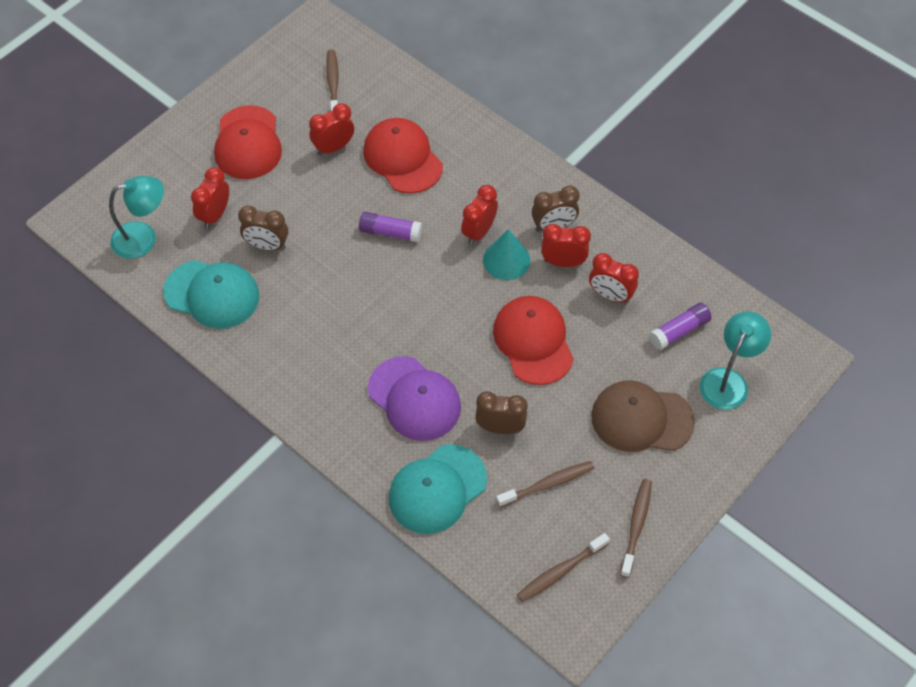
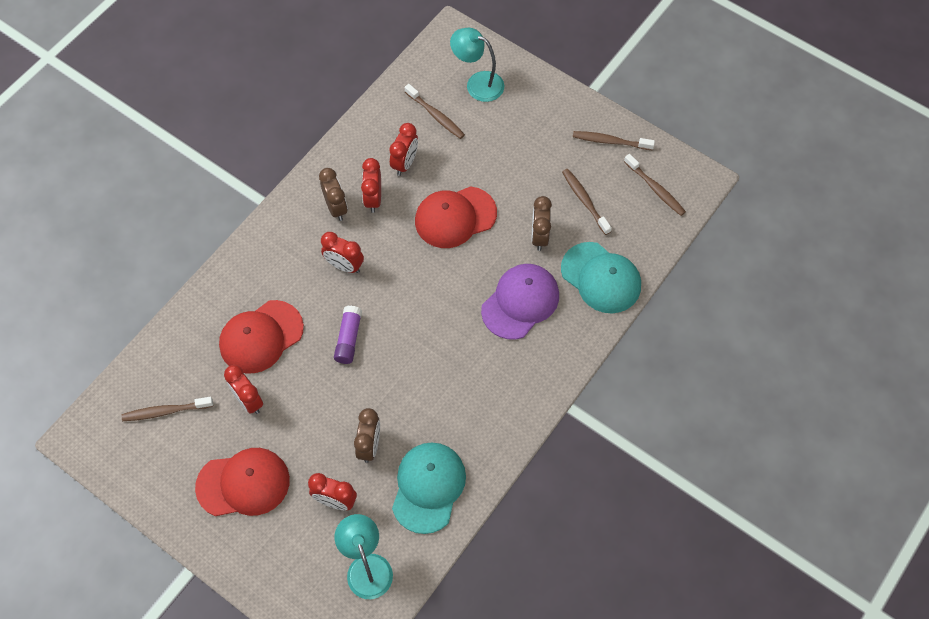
camera: 95 degrees left, 5 degrees up
turquoise cone [483,229,530,280] -> none
brown cap [591,381,695,452] -> none
purple glue stick [649,303,712,350] -> brown toothbrush [405,84,465,139]

